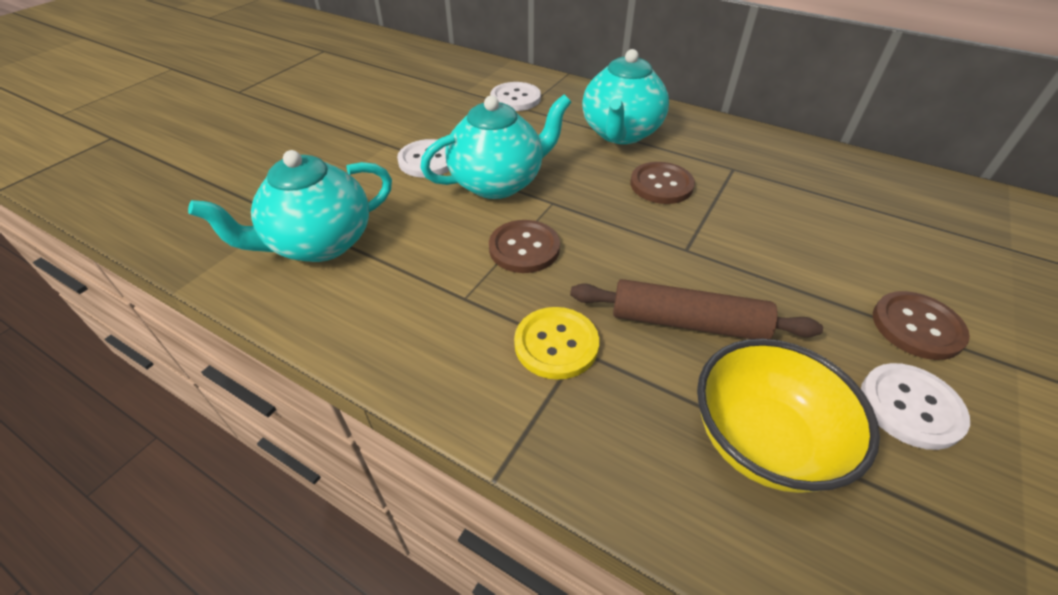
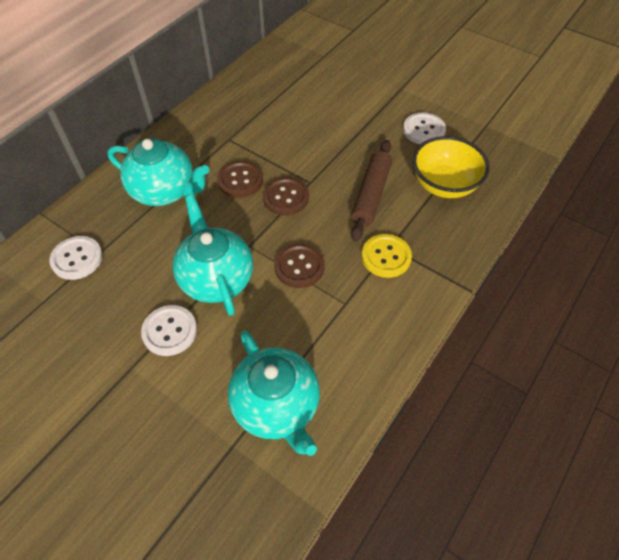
camera: 85 degrees left, 10 degrees up
brown button [873,291,970,360] -> brown button moved to [263,177,309,215]

